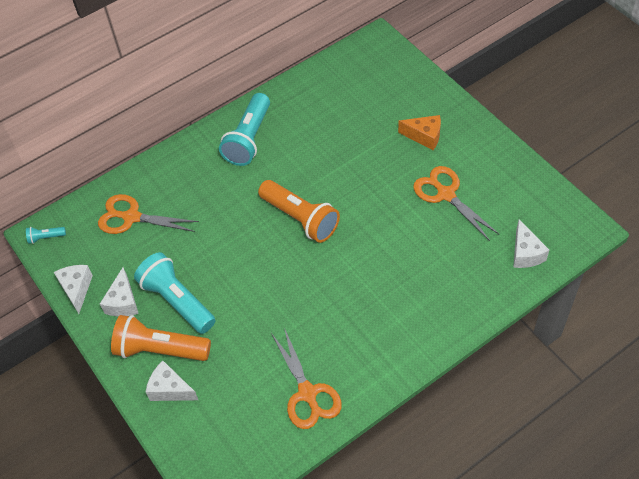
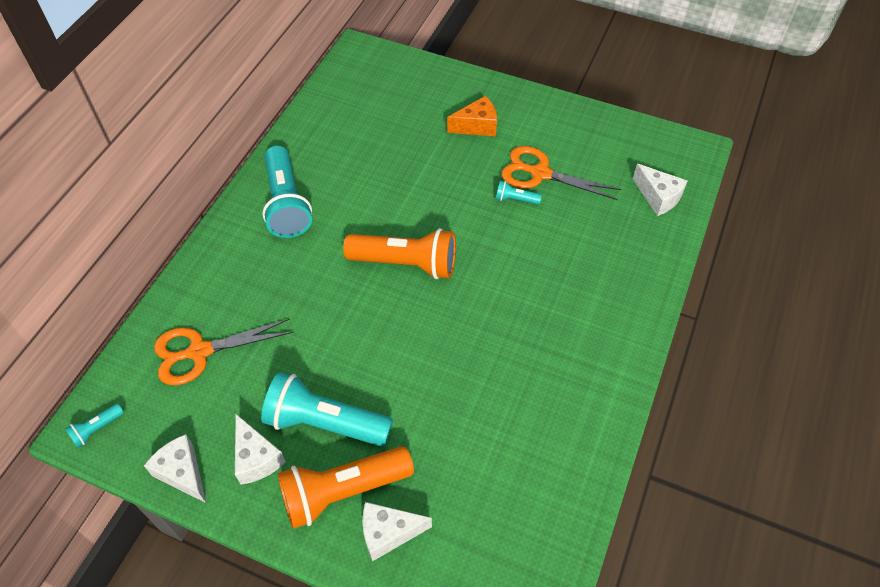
camera: 35 degrees left, 0 degrees up
orange scissors [271,328,342,429] -> none
none -> turquoise flashlight [496,181,542,204]

